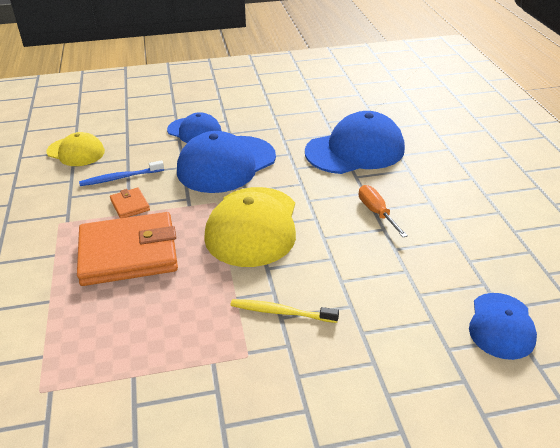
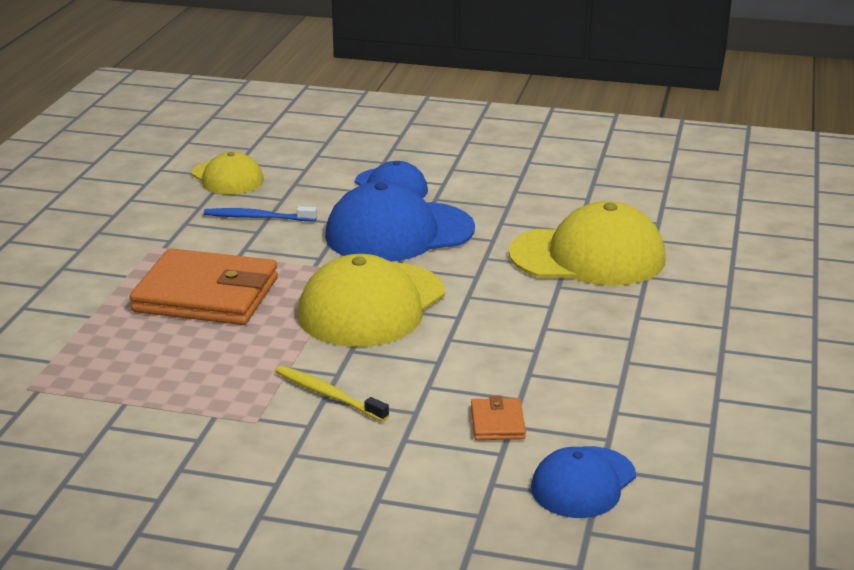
camera: 25 degrees right, 10 degrees down
orange wallet [110,187,150,218] -> orange wallet moved to [471,396,526,440]
blue cap [305,111,405,174] -> yellow cap [508,201,665,286]
orange screwdriver [359,185,408,237] -> none

